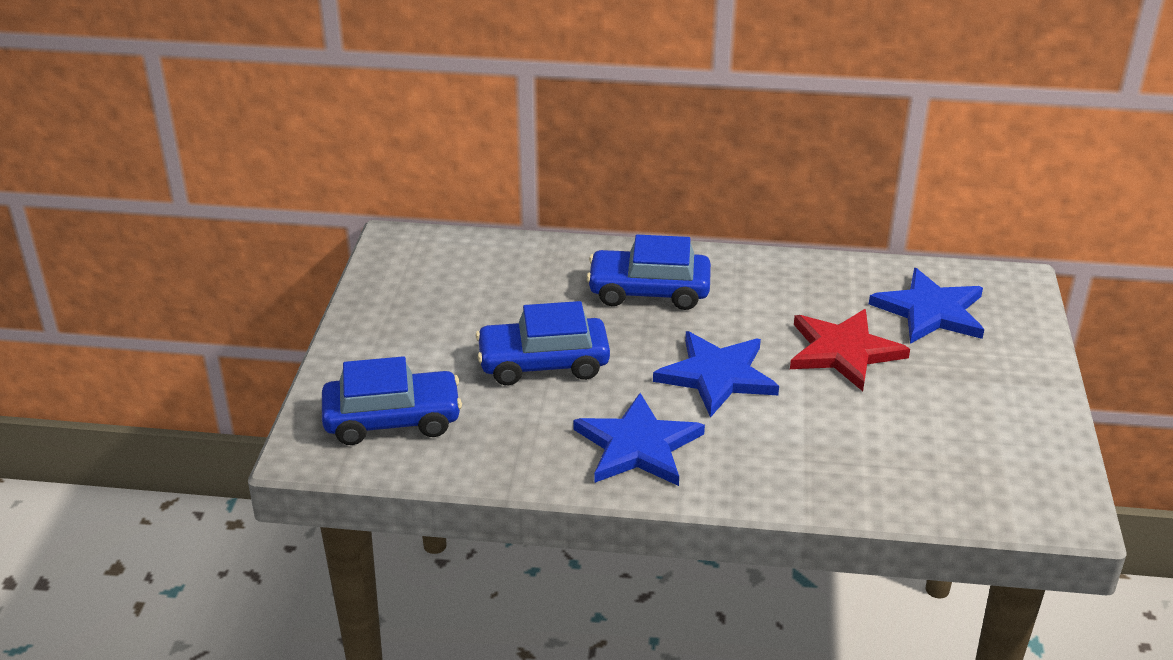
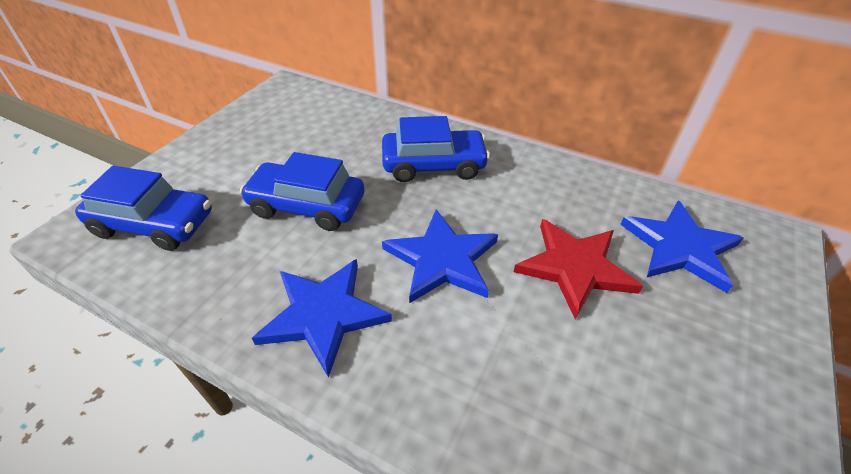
camera: 20 degrees right, 10 degrees up
blue car [586,235,711,310] -> blue car turned 150 degrees clockwise [382,116,490,182]

